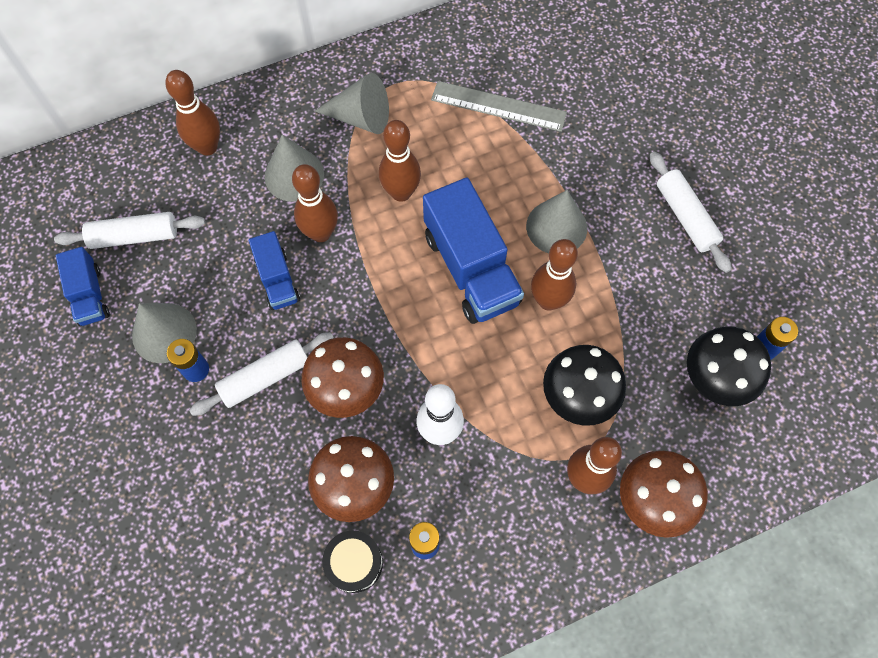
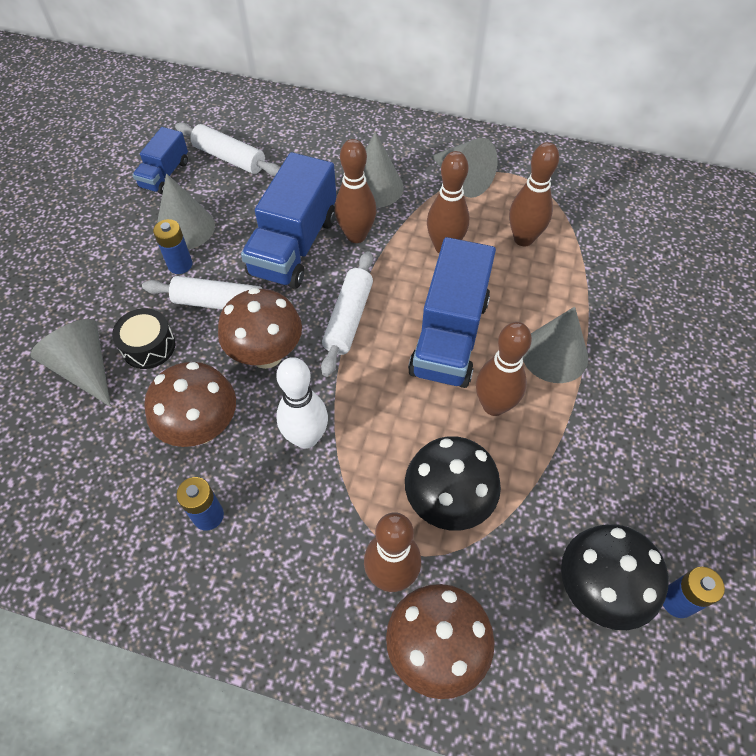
camera: 40 degrees right, 10 degrees down
brown bowling pin [165,70,220,156] -> brown bowling pin moved to [509,142,559,247]
blue truck [249,231,300,310] -> blue truck [241,152,336,289], size x1.82
black drum [322,531,383,593] -> black drum moved to [112,308,175,369]
grey ruler [431,81,567,132] -> none
white rolling pin [650,152,731,273] -> white rolling pin moved to [321,251,373,377]
none -> grey cone [30,319,111,407]

